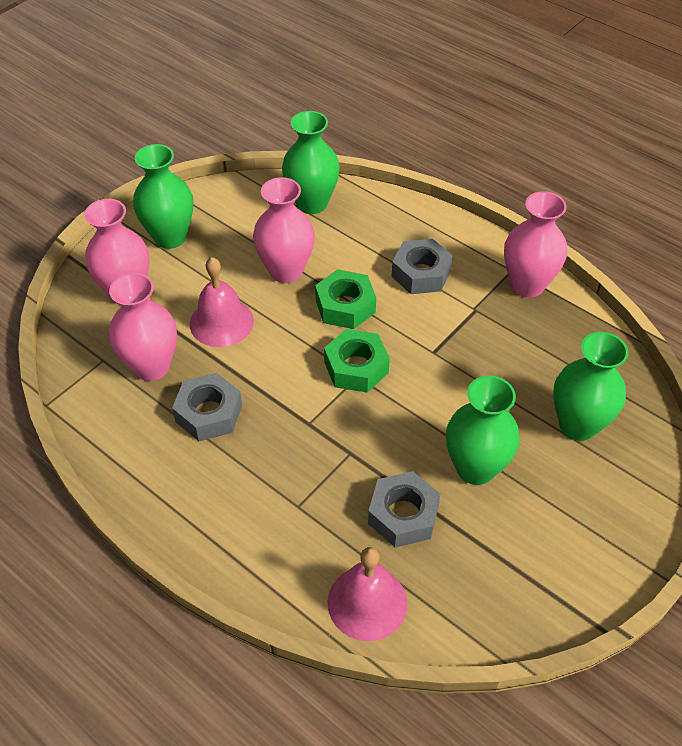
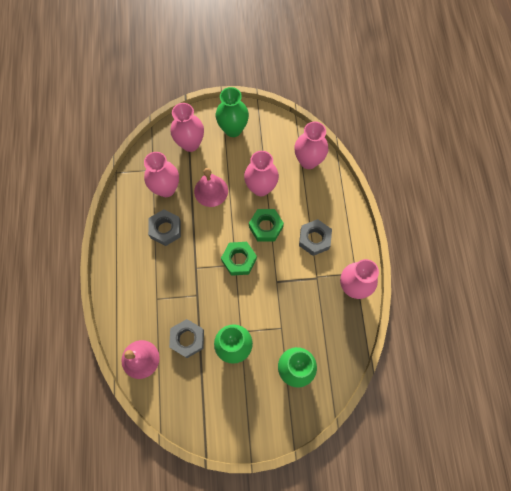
camera: 45 degrees right, 20 degrees up
green vase [282,111,340,214] -> pink vase [294,122,328,169]

